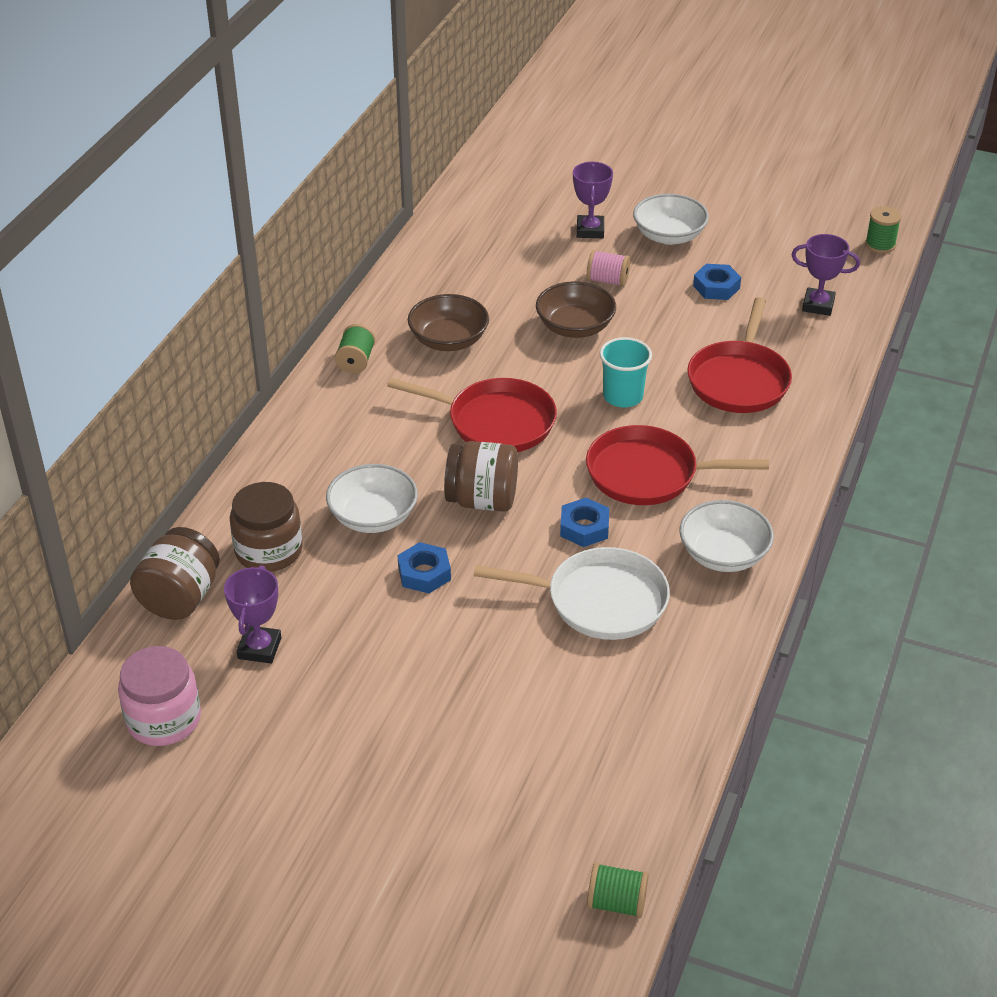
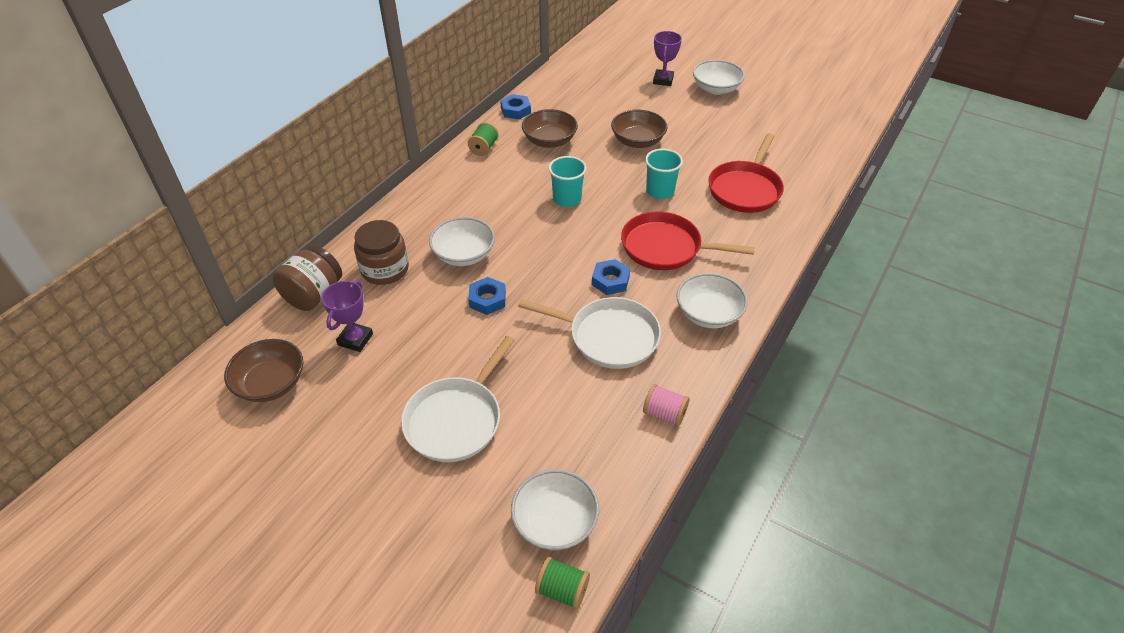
camera: 10 degrees right, 5 degrees up
pink jar [118,646,201,746] -> brown bowl [224,339,303,402]
red pan [387,378,557,452] -> turquoise cup [548,156,587,207]
brown jar [444,441,518,512] -> none
pink spool [587,250,630,287] -> pink spool moved to [643,384,690,427]
blue nut [693,264,741,300] -> blue nut moved to [500,94,531,120]
purple trophy [791,234,860,316] -> none
green spool [865,206,901,253] -> none
none -> white pan [401,336,515,462]
none -> white bowl [511,469,599,550]

